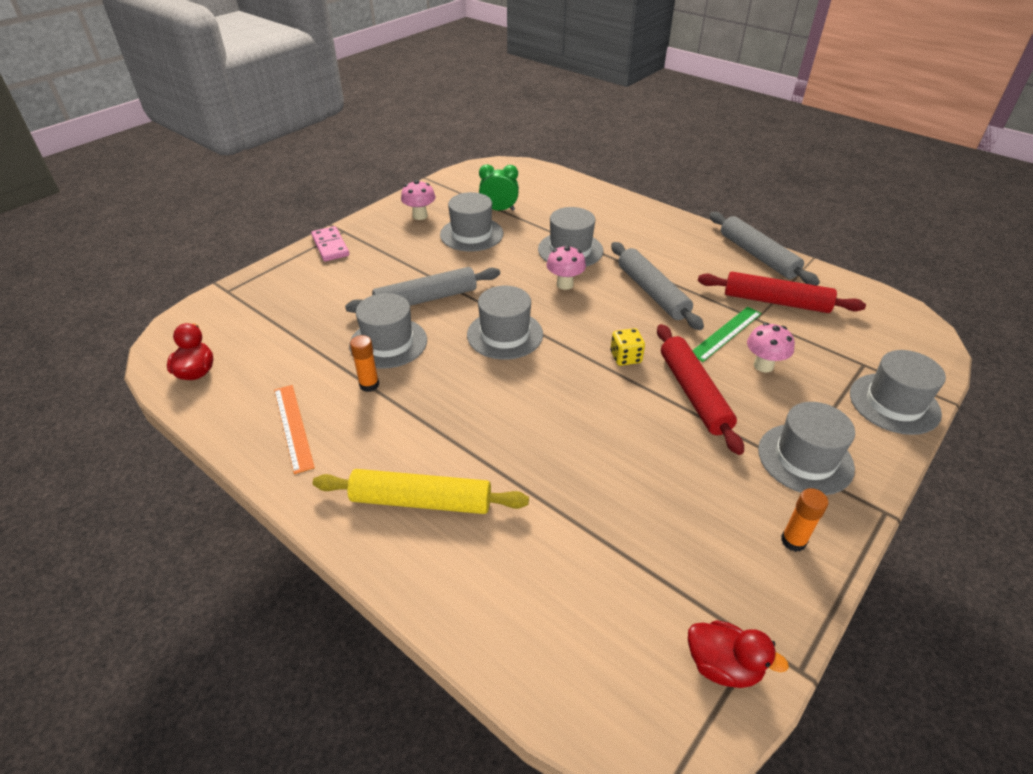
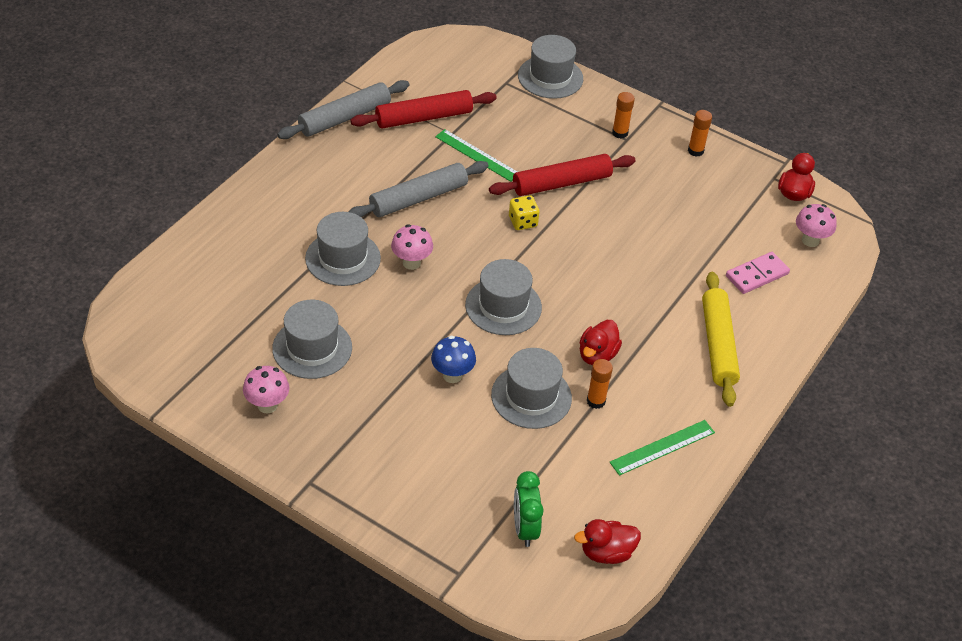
camera: 100 degrees left, 5 degrees up
orange ruler [274,385,315,474] -> green ruler [610,420,715,476]
pink domino [311,226,349,261] -> pink domino moved to [726,252,790,294]
grey rolling pin [345,267,500,313] -> blue mushroom [431,336,476,383]
green clock [479,164,519,211] -> green clock moved to [514,471,544,547]
red rolling pin [698,272,866,313] -> red rolling pin turned 60 degrees clockwise [350,90,497,128]
pink mushroom [747,323,795,372] -> pink mushroom moved to [796,204,837,247]
grey hat [758,402,855,495] -> orange glue stick [612,92,635,139]
none -> red duck [579,320,622,365]

